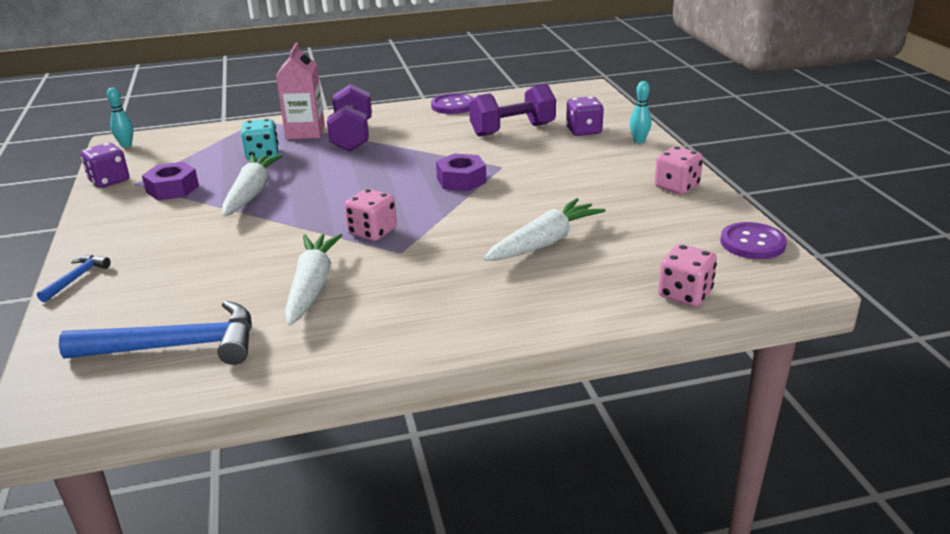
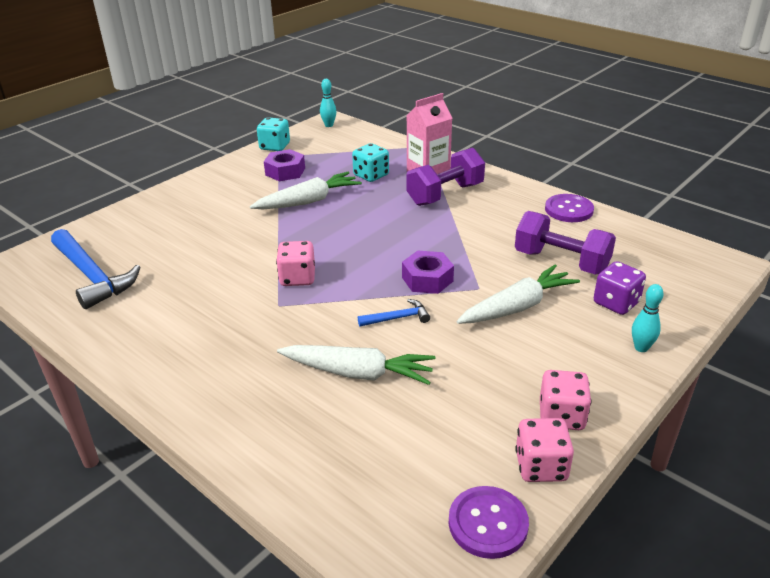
camera: 55 degrees right, 5 degrees up
blue hammer [37,255,111,302] -> blue hammer moved to [358,299,430,327]
purple dice [81,143,129,188] -> turquoise dice [257,117,290,151]
white carrot [285,234,343,326] -> white carrot moved to [456,265,580,324]
pink dice [658,244,717,306] -> pink dice moved to [515,418,574,482]

